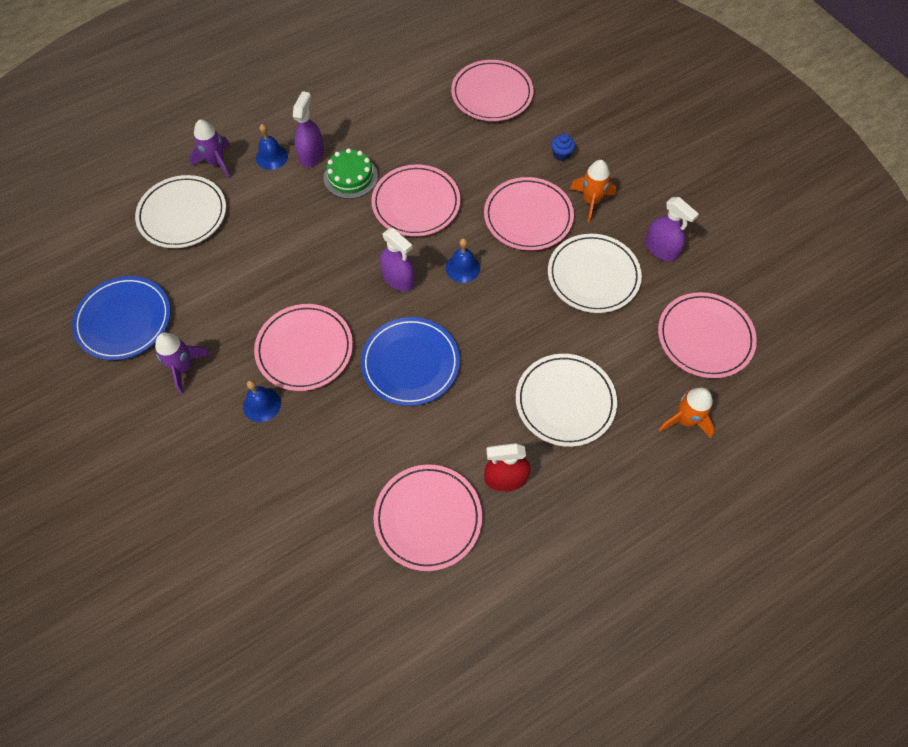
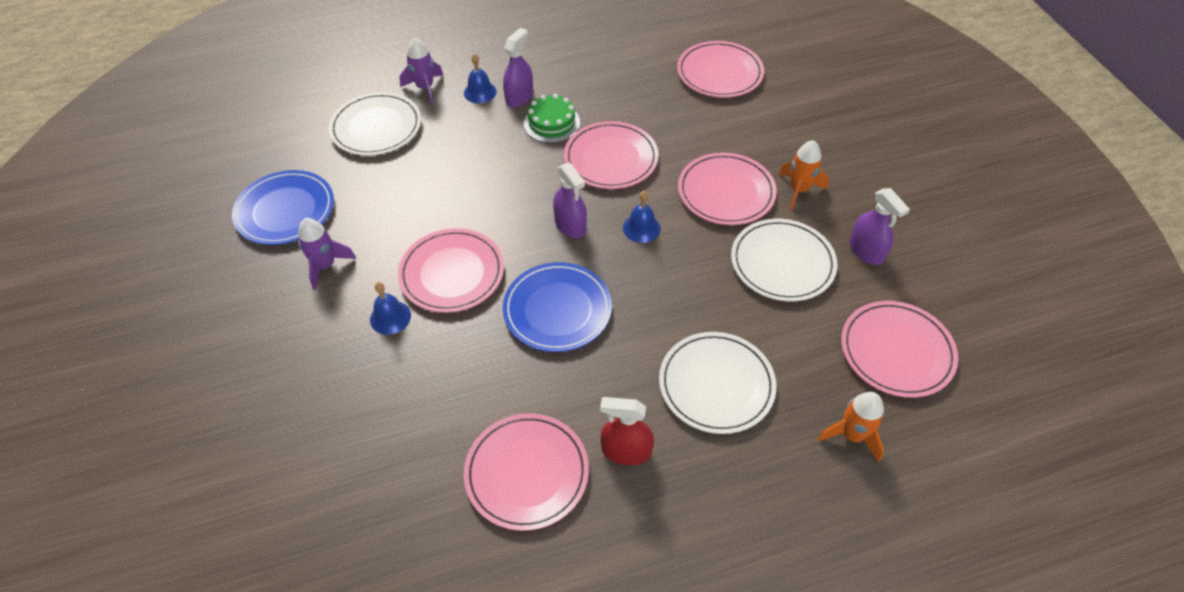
camera: 15 degrees right, 10 degrees down
blue cupcake [551,133,575,161] -> none

